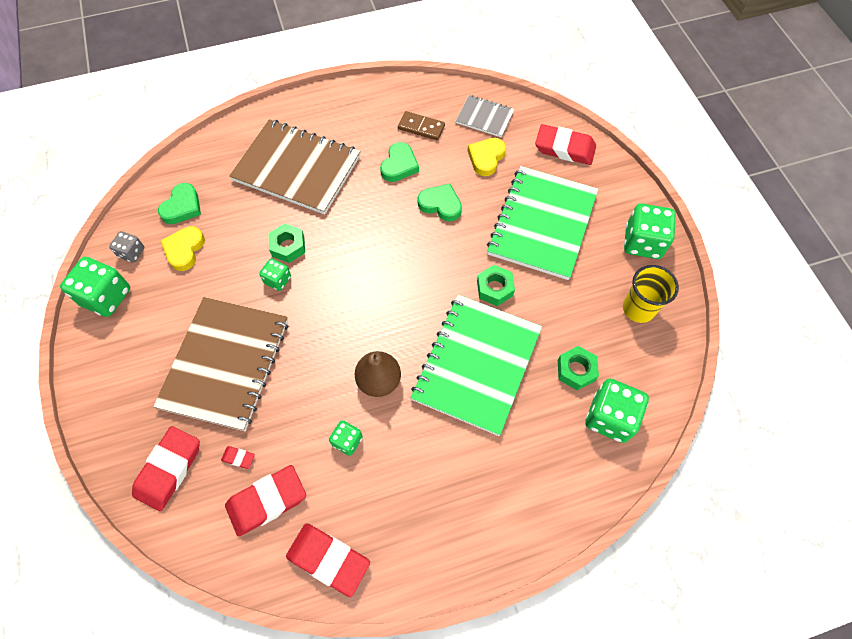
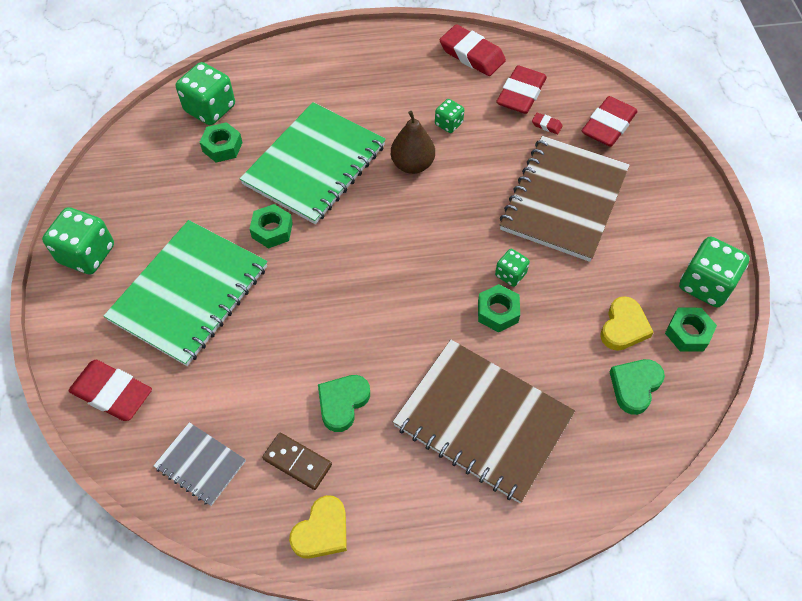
camera: 170 degrees left, 5 degrees down
grey dice [109,231,144,263] -> green nut [665,308,717,351]
red eraser [225,465,306,537] -> red eraser turned 45 degrees counterclockwise [496,65,547,114]
green heart [418,184,462,222] -> none
yellow heart [468,138,506,176] -> yellow heart moved to [289,495,347,559]
yellow cup [623,265,679,323] -> none

